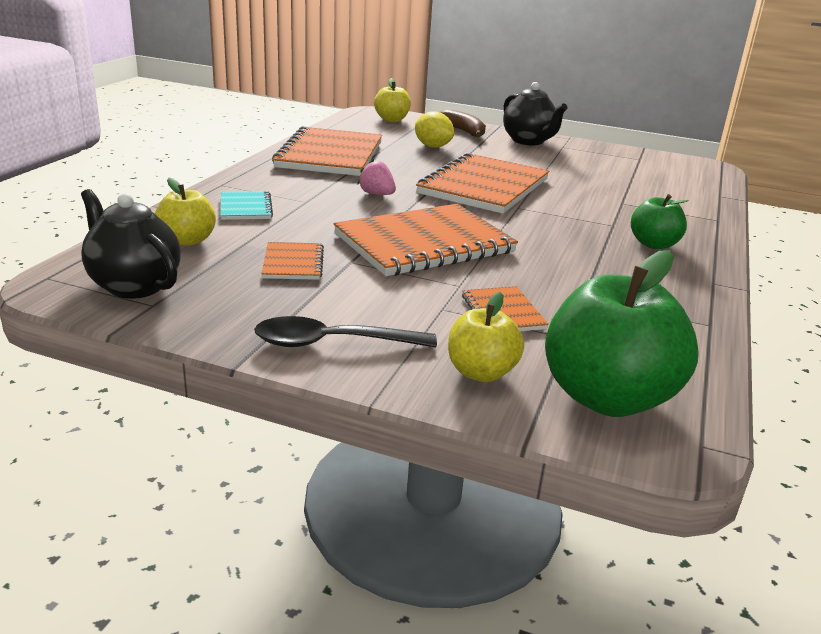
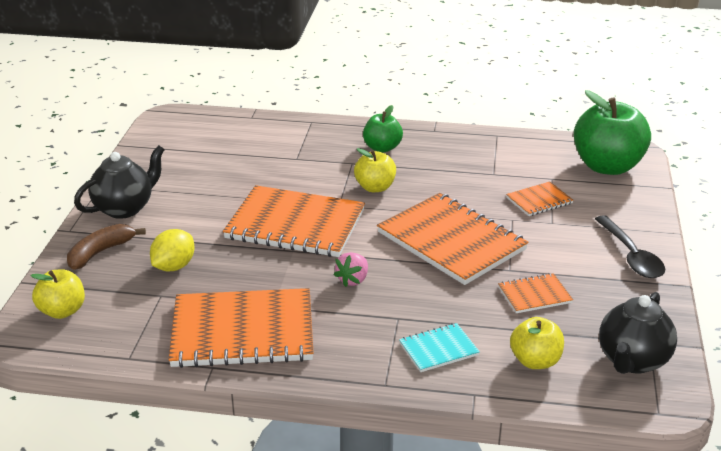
camera: 100 degrees left, 5 degrees up
yellow apple [448,292,524,382] -> yellow apple moved to [354,148,396,192]

